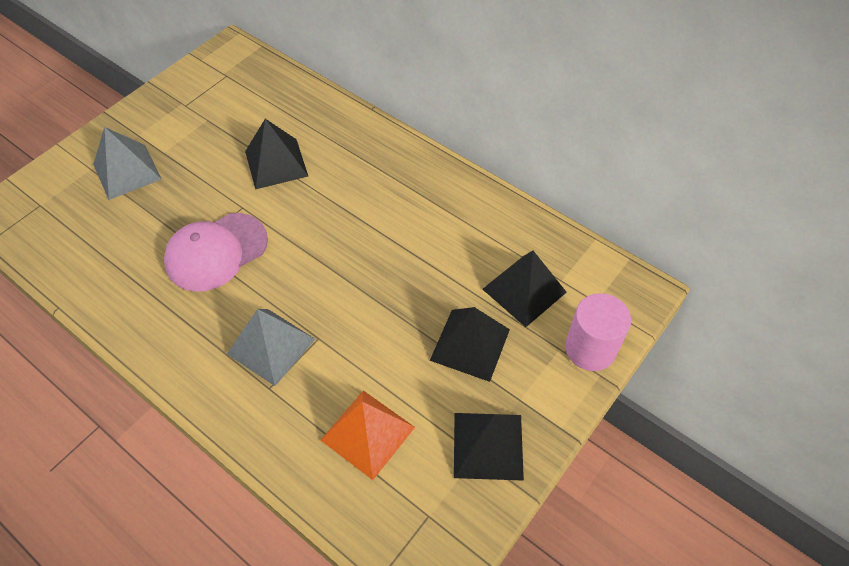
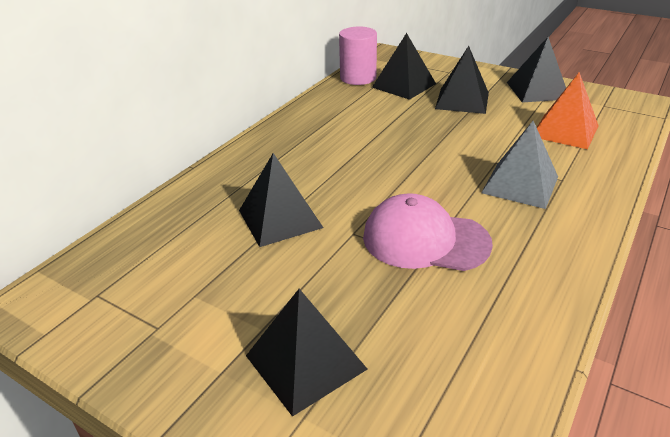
camera: 95 degrees left, 20 degrees down
grey pyramid [93,127,162,200] -> black pyramid [246,289,367,417]
pink cap [164,213,268,291] -> pink cap turned 150 degrees clockwise [363,193,493,271]
pink cylinder [565,293,631,371] -> pink cylinder moved to [339,27,377,85]

